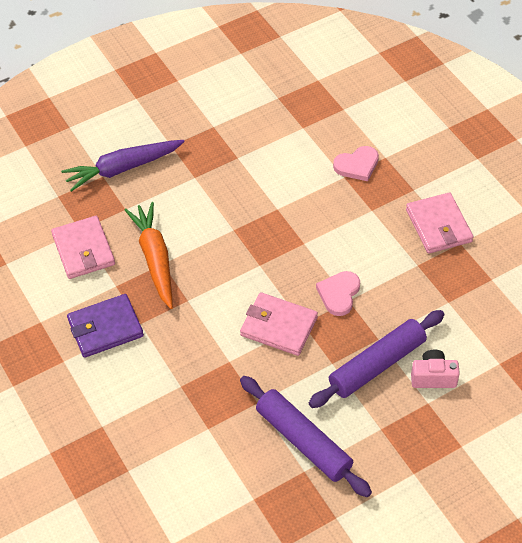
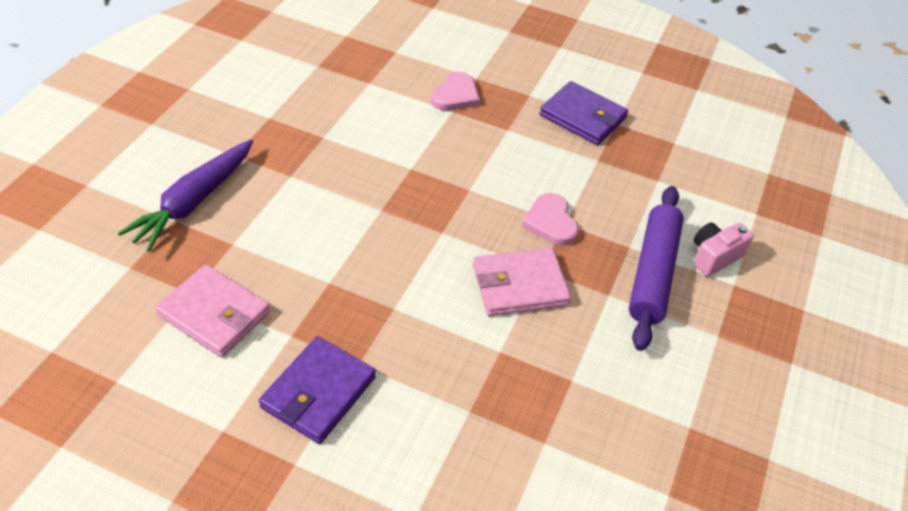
camera: 40 degrees left, 5 degrees down
orange carrot [124,202,173,309] -> none
purple rolling pin [240,376,372,497] -> none
pink wallet [406,192,473,254] -> purple wallet [540,81,628,145]

